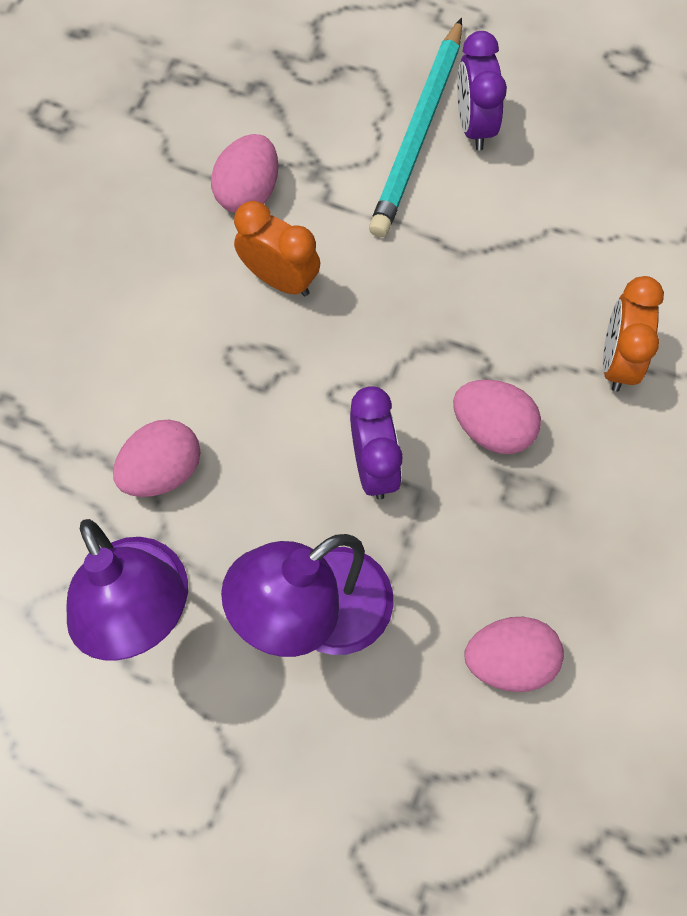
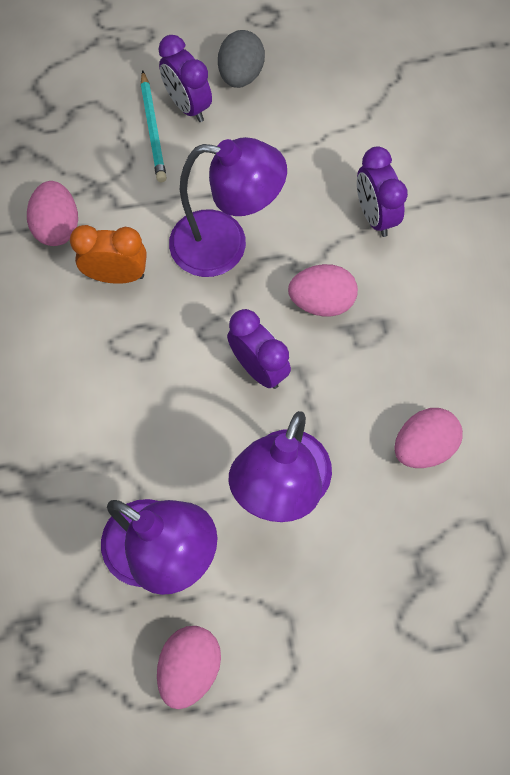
camera: 30 degrees left, 0 degrees up
pink egg [113,420,200,497] -> pink egg moved to [157,626,221,709]
turquoise pencil [369,18,462,237] -> turquoise pencil [141,70,167,182], size x0.64
orange clock [603,276,664,392] -> purple clock [357,146,408,237]
none -> purple lamp [169,137,287,277]
none -> grey egg [218,30,265,88]

